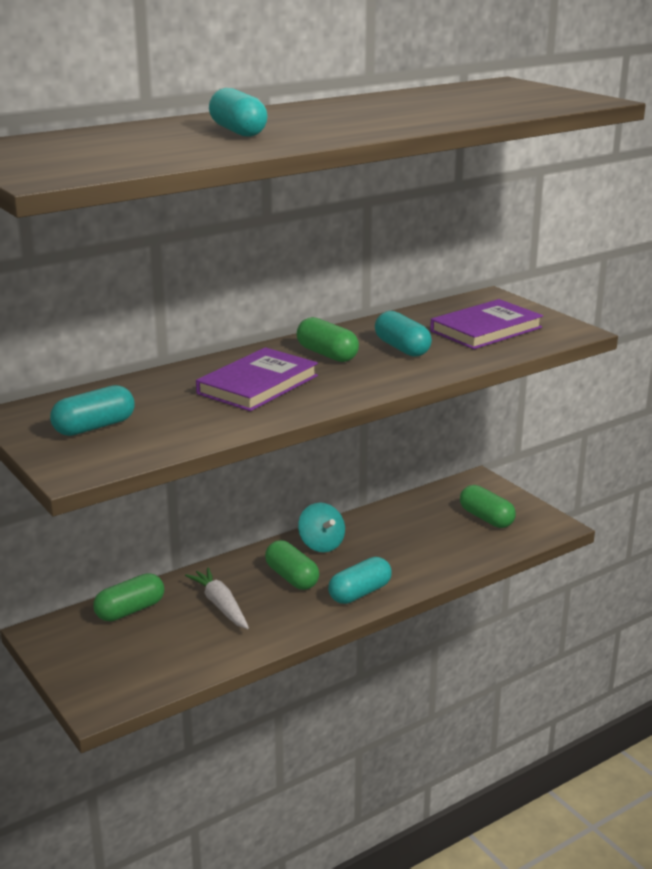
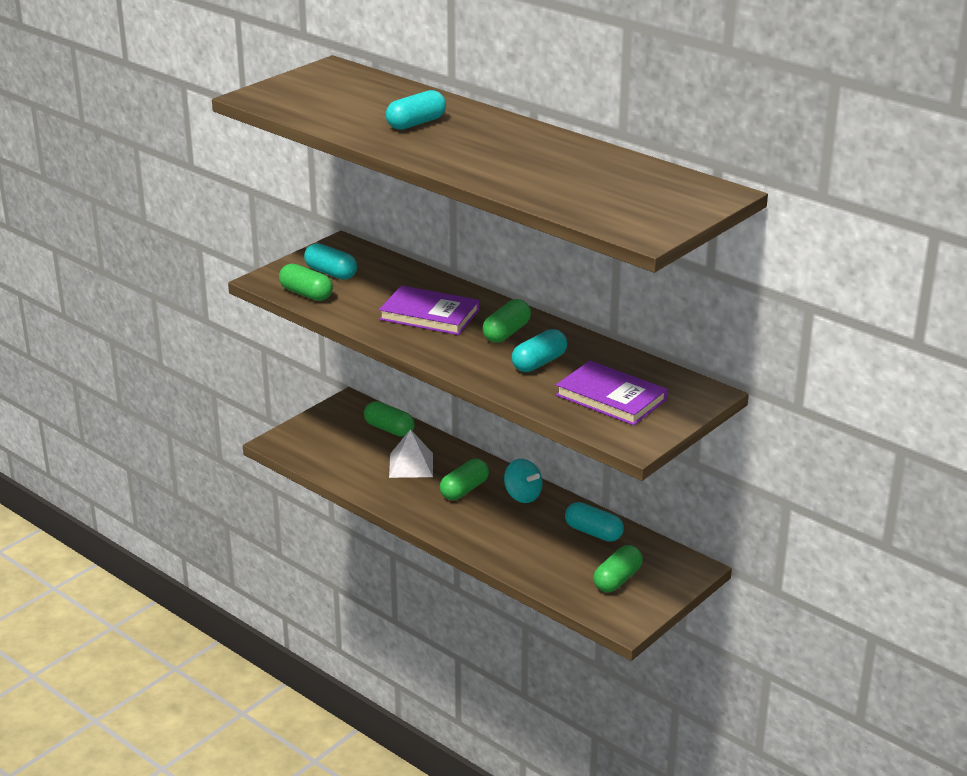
camera: 75 degrees right, 5 degrees up
white carrot [185,568,249,629] -> white pyramid [389,429,433,478]
turquoise spinning top [298,502,345,552] -> turquoise spinning top turned 90 degrees counterclockwise [504,459,543,503]
turquoise capsule [328,557,392,604] -> turquoise capsule moved to [565,502,624,542]
none -> green capsule [279,263,333,301]

